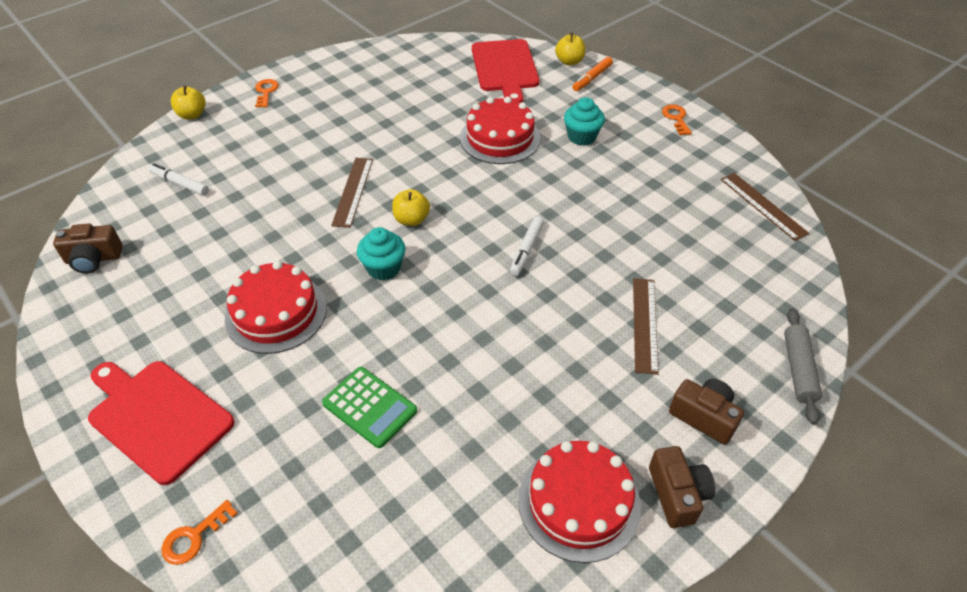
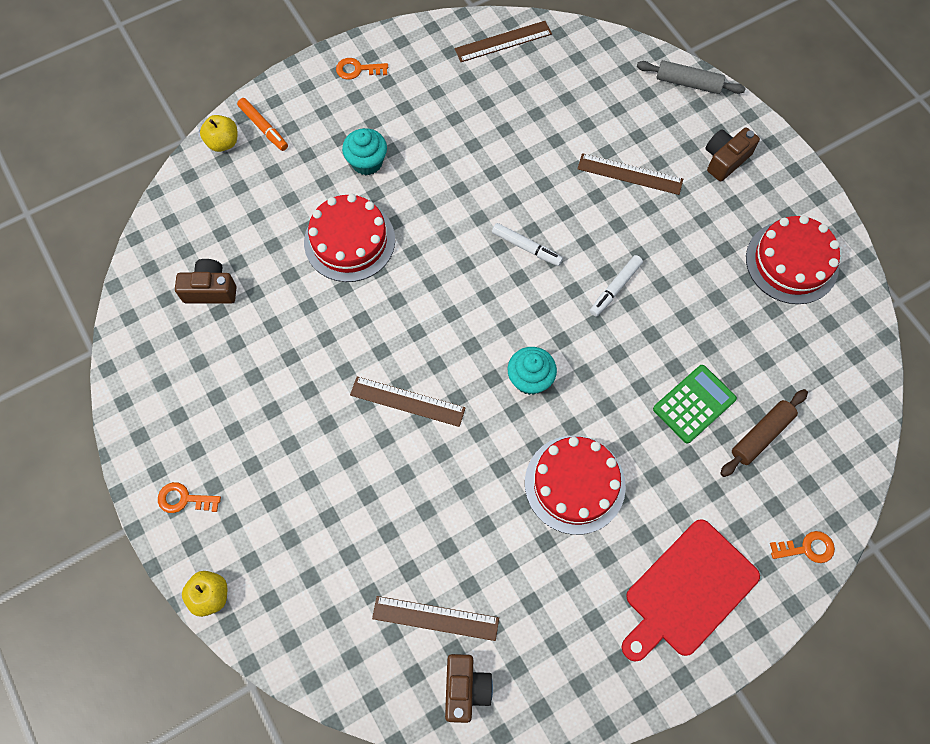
camera: 80 degrees left, 20 degrees up
white marker [149,163,209,196] -> white marker moved to [590,255,643,317]
orange key [162,500,238,565] -> orange key turned 60 degrees counterclockwise [770,531,835,563]
yellow apple [392,189,430,226] -> none
red cutting board [472,39,539,103] -> none
brown camera [649,446,715,528] -> brown camera moved to [175,259,237,304]
none -> brown ruler [372,596,499,641]
none -> brown rolling pin [720,389,808,477]

